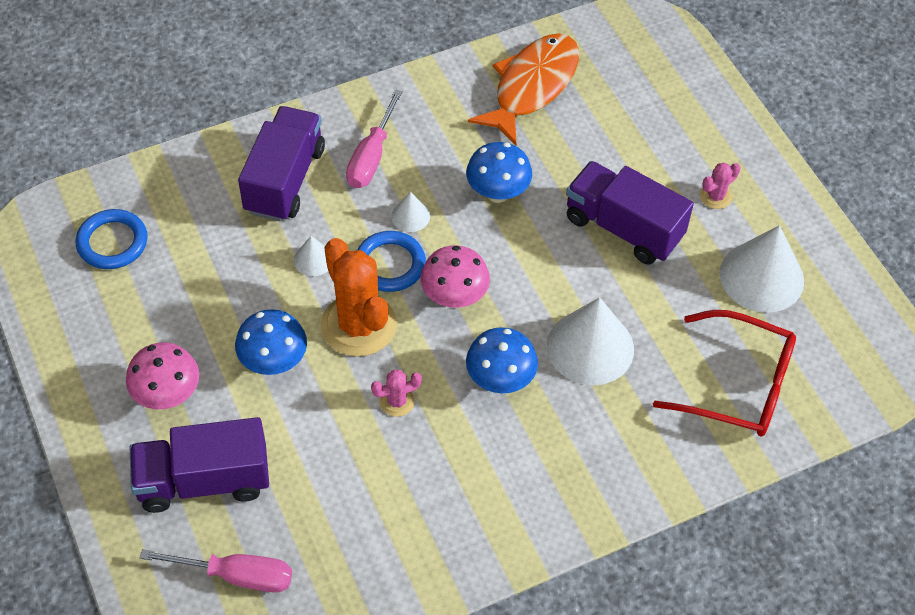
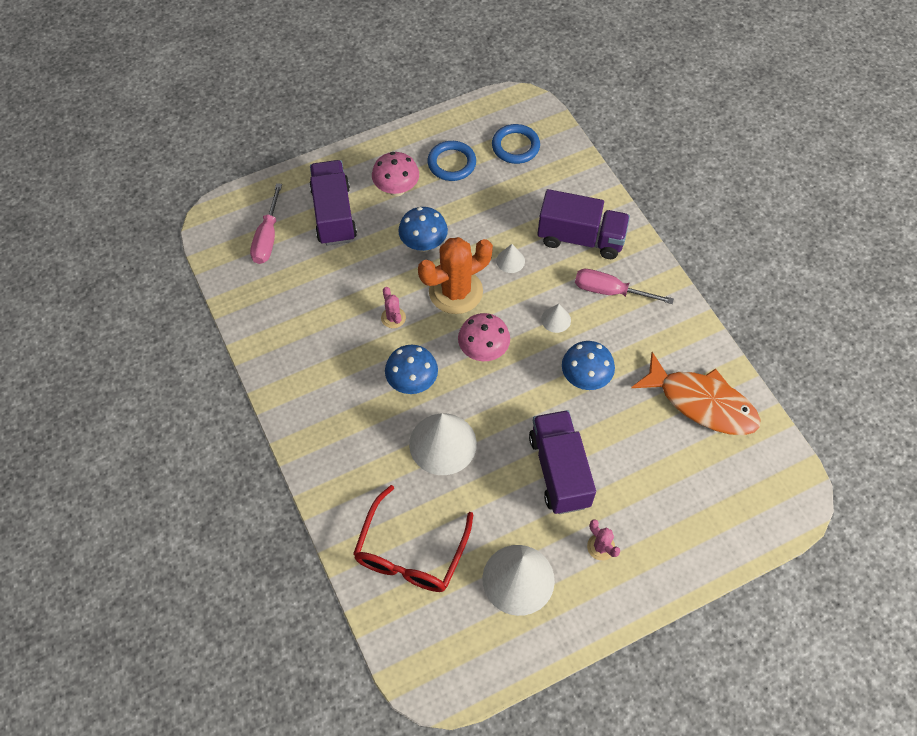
camera: 90 degrees right, 5 degrees up
blue ring [357,231,426,292] -> blue ring moved to [427,141,476,181]
purple truck [566,161,694,265] -> purple truck turned 45 degrees counterclockwise [529,410,596,514]

